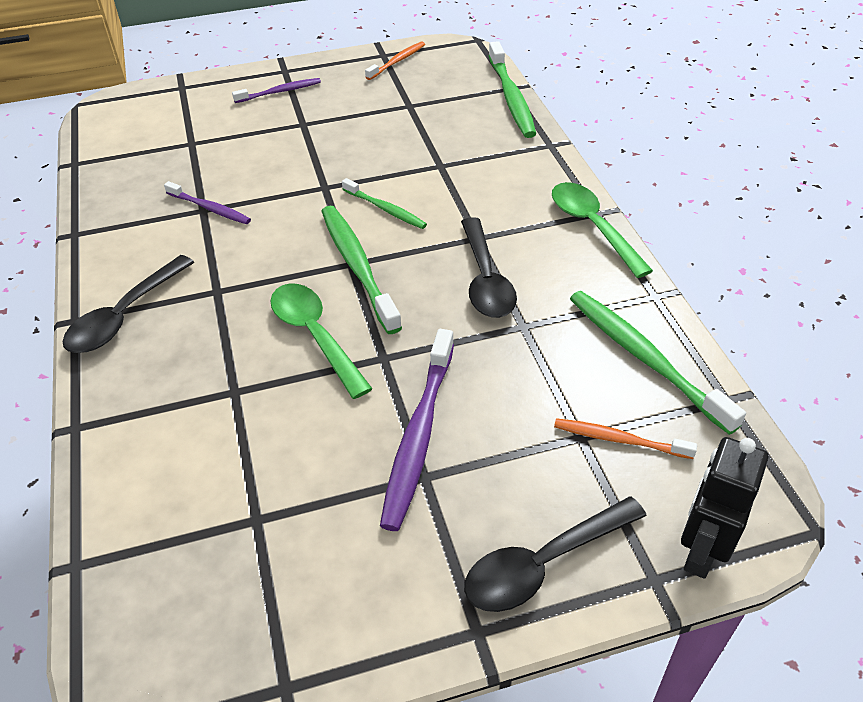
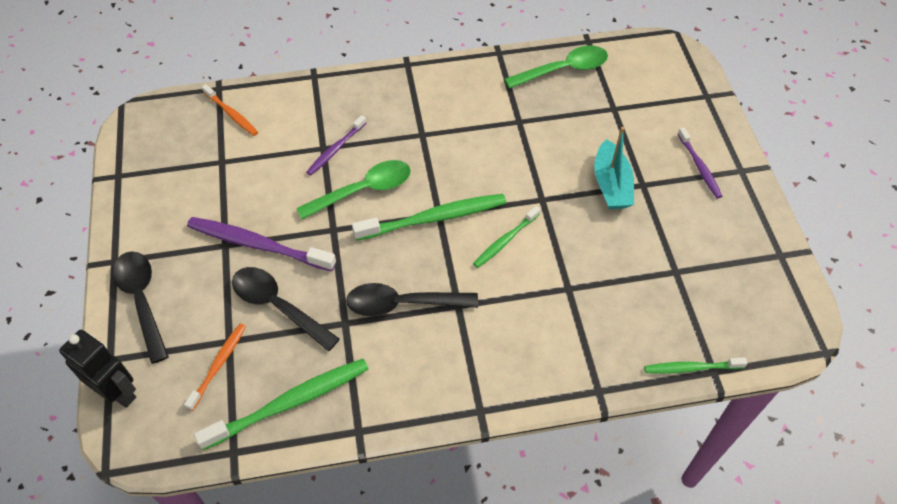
camera: 95 degrees right, 10 degrees up
black spoon [62,255,194,353] -> black spoon moved to [232,267,340,351]
purple toothbrush [164,181,251,224] -> purple toothbrush moved to [306,115,366,175]
orange toothbrush [365,42,425,80] -> orange toothbrush moved to [202,84,258,136]
green toothbrush [488,41,536,138] -> green toothbrush [644,357,747,374], size x0.58
green spoon [552,182,653,278] -> green spoon moved to [505,46,608,89]
none -> turquoise boat [594,127,634,209]

